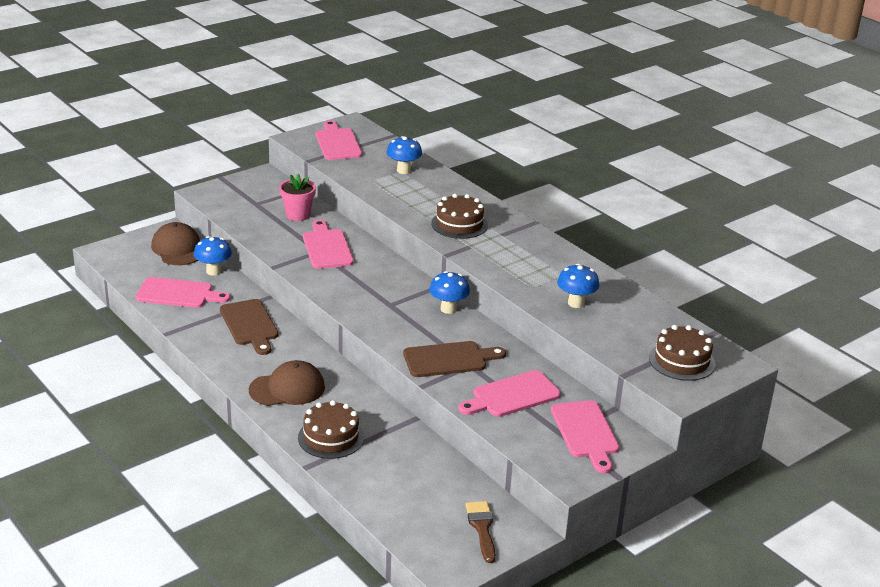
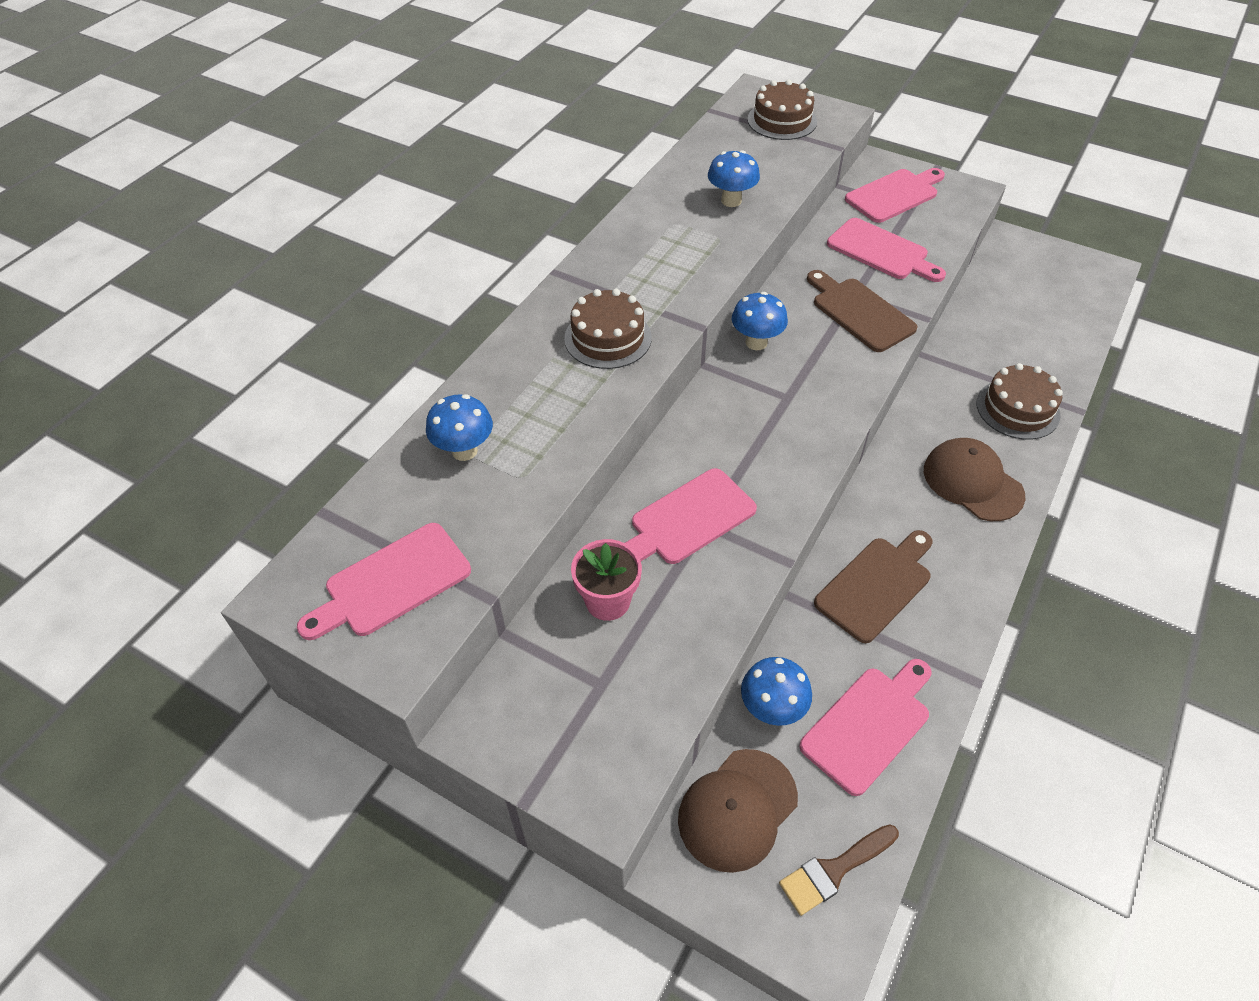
camera: 110 degrees left, 20 degrees up
pink cutting board [135,277,230,308] -> pink cutting board turned 60 degrees clockwise [799,659,931,796]
brown brush [466,501,496,563] -> brown brush moved to [779,824,899,916]

